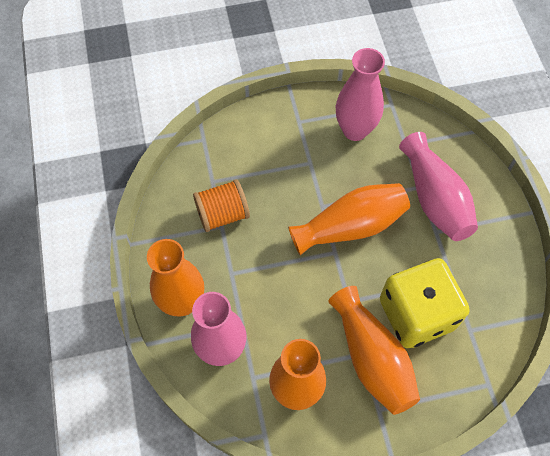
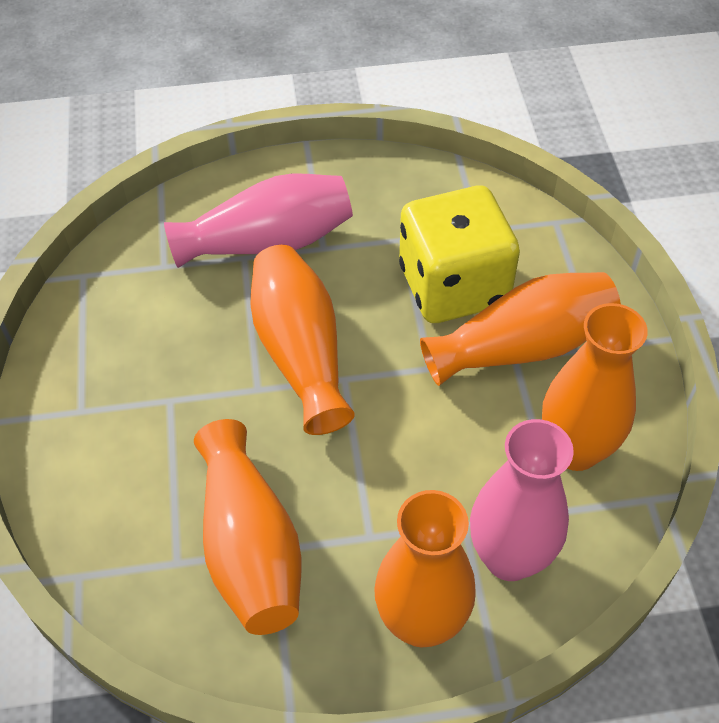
camera: 85 degrees left, 10 degrees down
orange spool [193,179,250,232] -> orange vase [194,419,302,635]
pink vase [336,48,385,141] -> none

